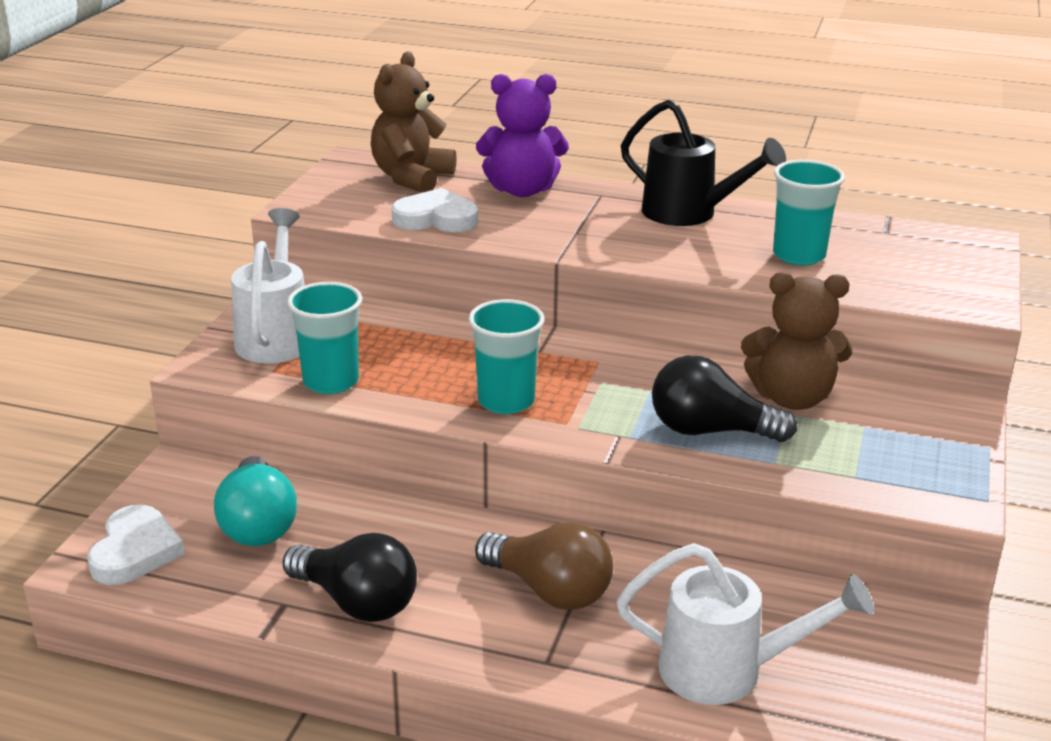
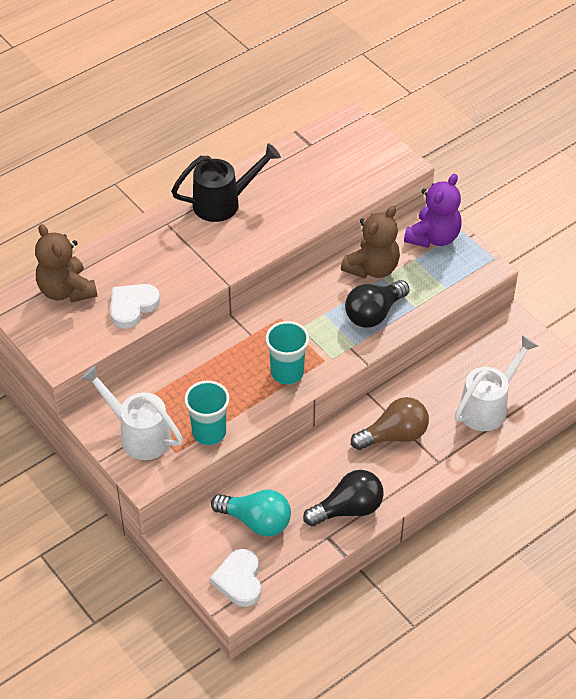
camera: 55 degrees left, 20 degrees up
white heart [87,505,185,585] -> white heart turned 135 degrees counterclockwise [210,549,261,607]
purple teddy bear [476,74,569,197] -> purple teddy bear moved to [404,174,462,248]
turquoise cup [773,160,845,265] -> none

